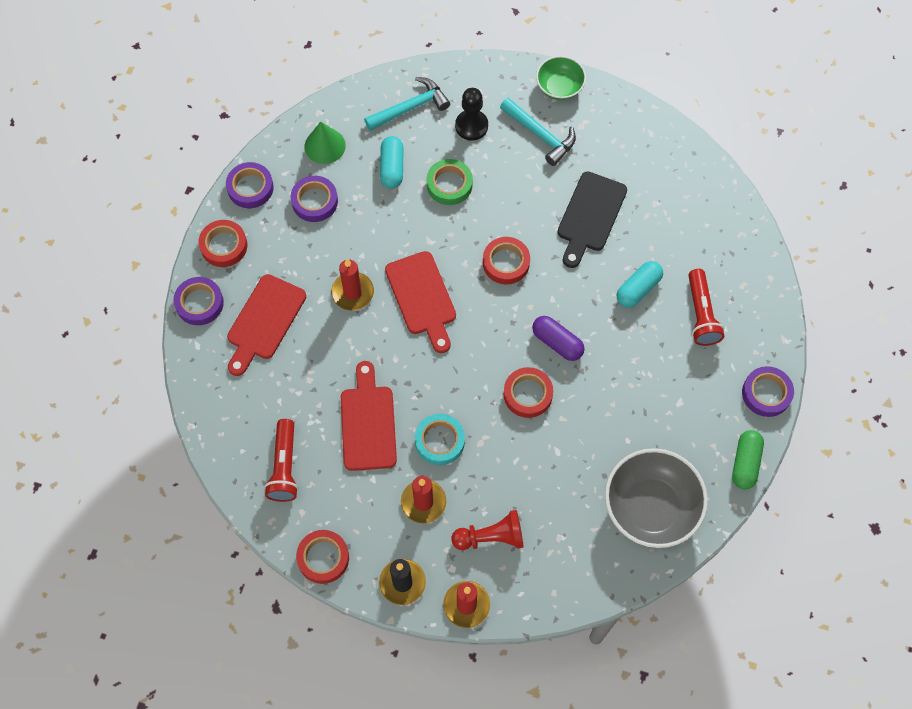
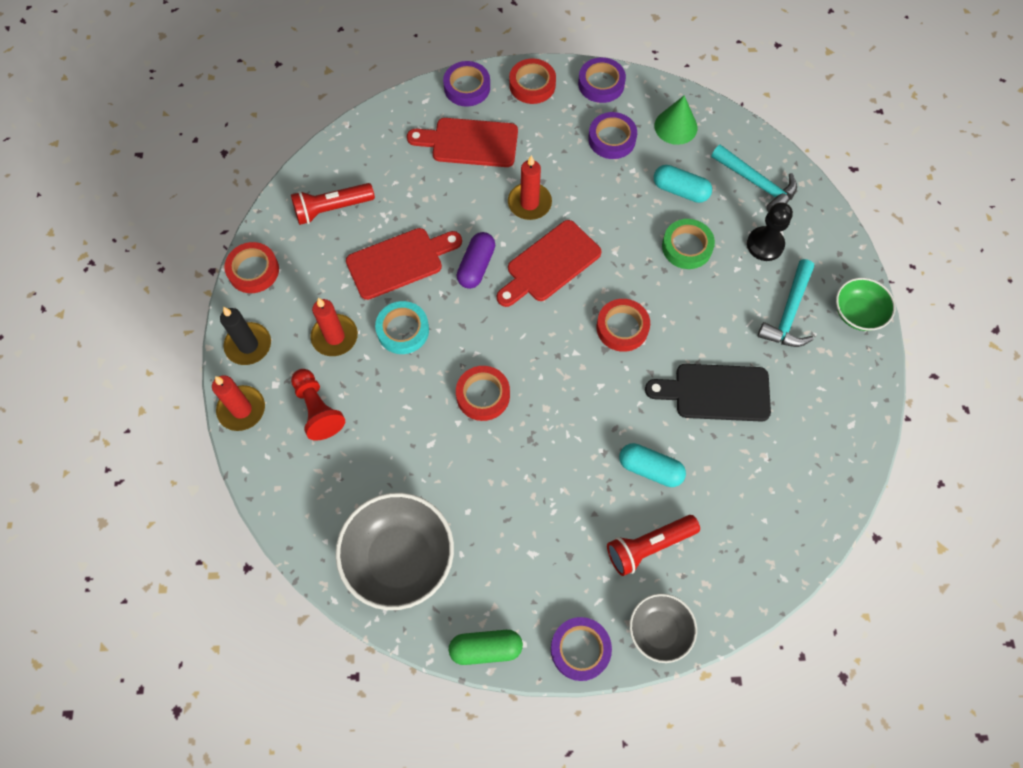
camera: 70 degrees right, 0 degrees up
turquoise capsule [380,136,404,188] -> turquoise capsule turned 45 degrees clockwise [654,165,712,203]
purple capsule [532,316,585,361] -> purple capsule moved to [457,232,495,289]
none -> grey bowl [629,593,697,663]

